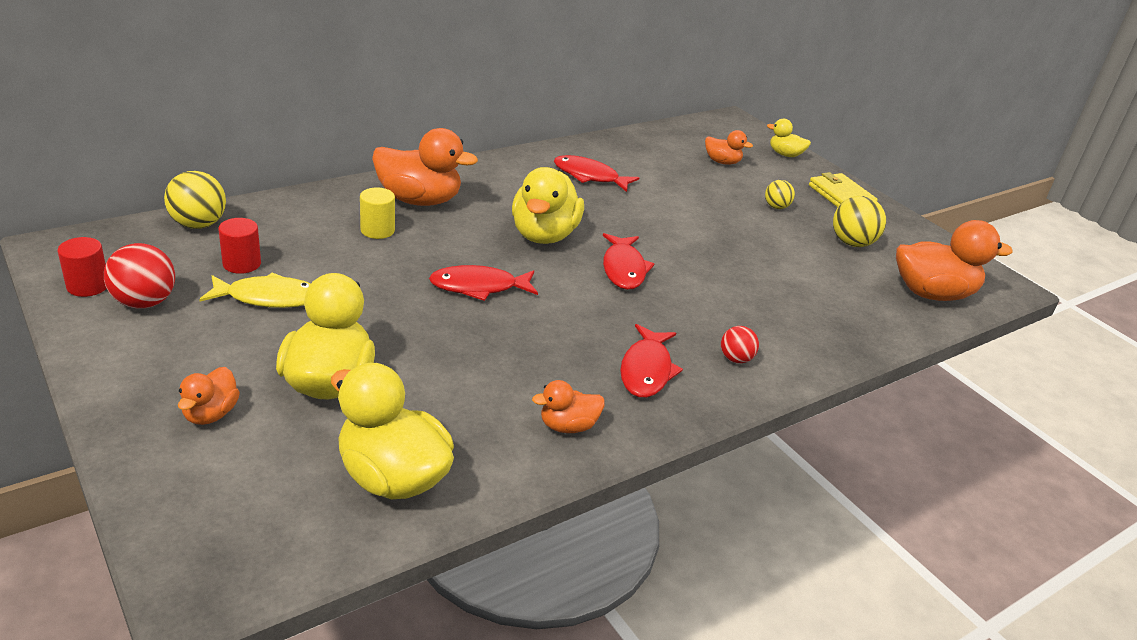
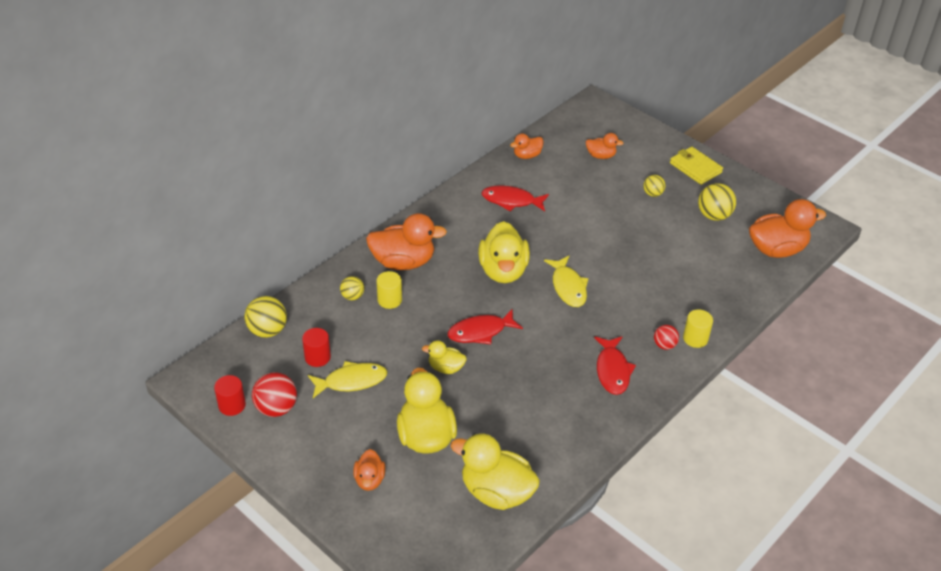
camera: 10 degrees left, 10 degrees up
orange duck [532,380,605,433] -> orange duck moved to [510,133,544,159]
red fish [603,233,654,290] -> yellow fish [544,256,588,307]
yellow duck [767,119,811,157] -> yellow duck moved to [422,341,467,374]
none -> yellow ball [340,276,364,300]
none -> yellow cylinder [683,309,713,348]

